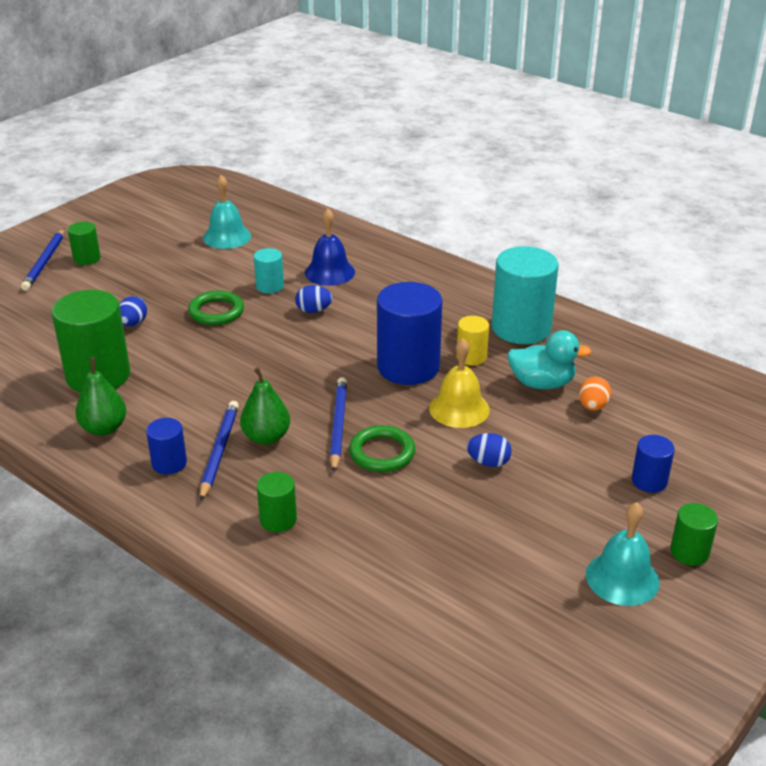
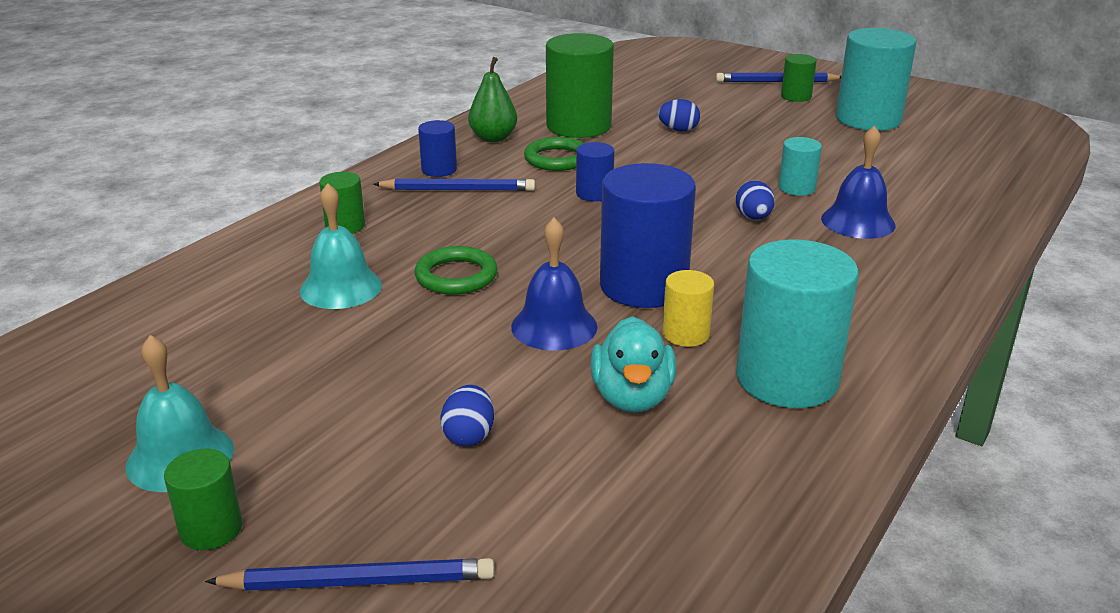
camera: 85 degrees right, 5 degrees down
green ring [188,291,244,325] -> green ring moved to [524,137,584,171]
turquoise bell [203,175,251,249] -> turquoise bell moved to [300,183,382,309]
green pear [240,367,290,445] -> none
blue pencil [330,377,347,472] -> blue pencil moved to [205,558,495,591]
yellow bell [429,338,490,428] -> blue bell [511,218,598,351]
blue egg [467,433,512,467] -> blue egg moved to [440,385,494,446]
orange egg [579,377,611,411] -> none
blue cylinder [632,435,675,493] -> blue cylinder moved to [576,142,614,202]
none -> turquoise cylinder [836,28,916,131]

